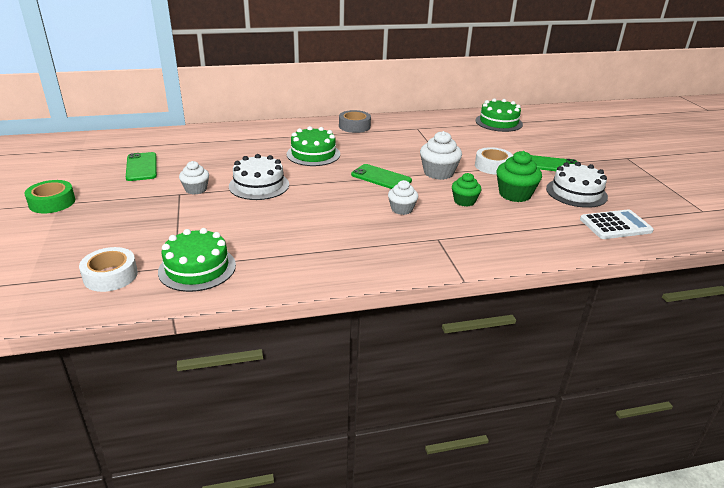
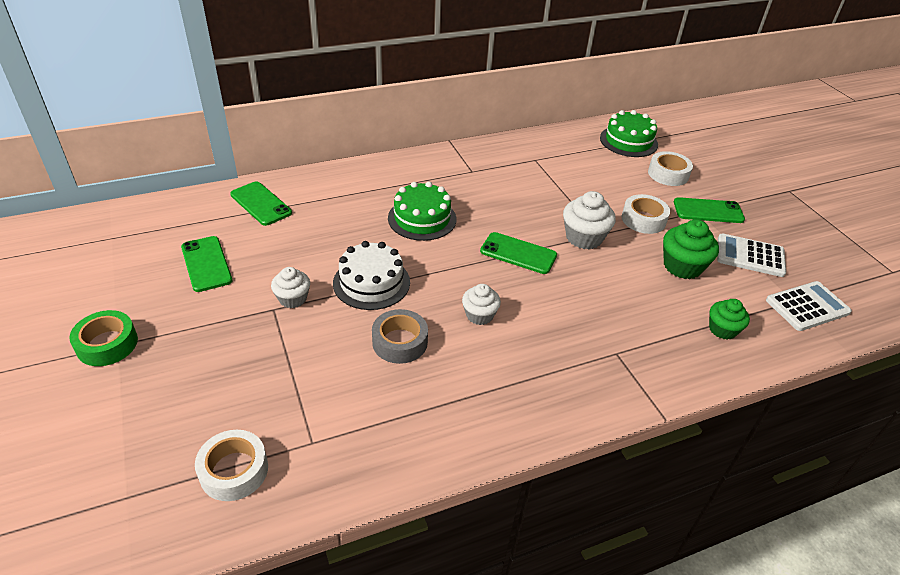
camera: 10 degrees left, 10 degrees up
green cake [158,228,236,292] -> none
grey tape [339,110,371,133] -> grey tape moved to [372,309,428,364]
white cupcake [388,180,418,215] -> white cupcake moved to [462,284,501,325]
green cupcake [452,173,481,207] -> green cupcake moved to [709,299,750,340]
white cake [546,162,608,208] -> white calculator [717,233,786,277]
none -> green phone [230,181,292,226]
none -> white tape [648,151,693,186]

